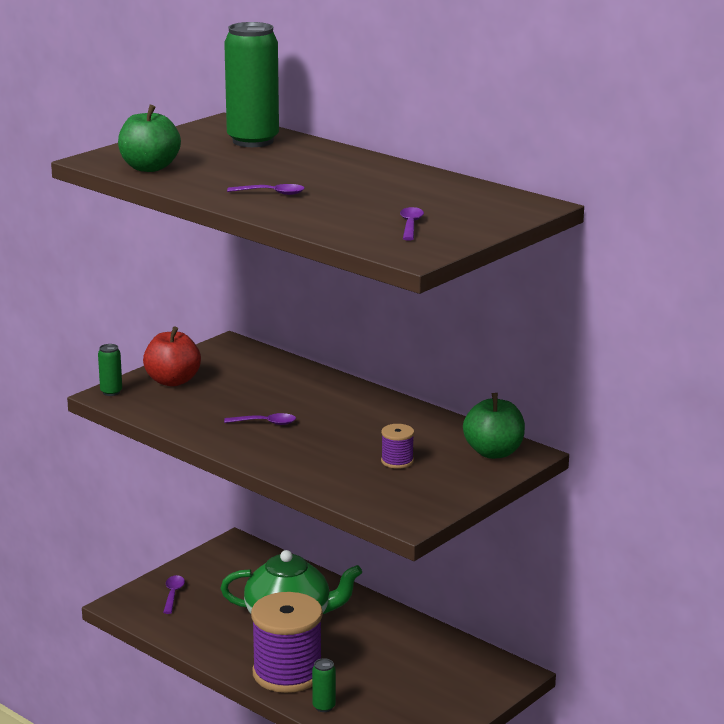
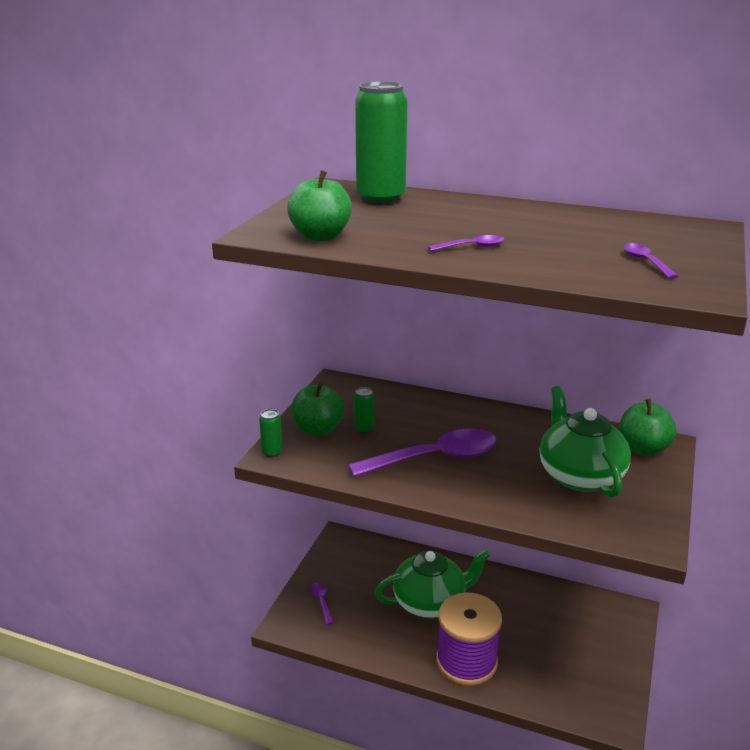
camera: 20 degrees left, 5 degrees up
red apple [143,326,201,387] -> green apple [292,381,344,436]
purple spoon [224,413,296,425] -> purple spoon [348,429,497,477], size x2.32
green can [312,658,336,712] -> green can moved to [354,387,374,434]
purple spool [381,424,414,469] -> green teapot [540,386,631,498]

